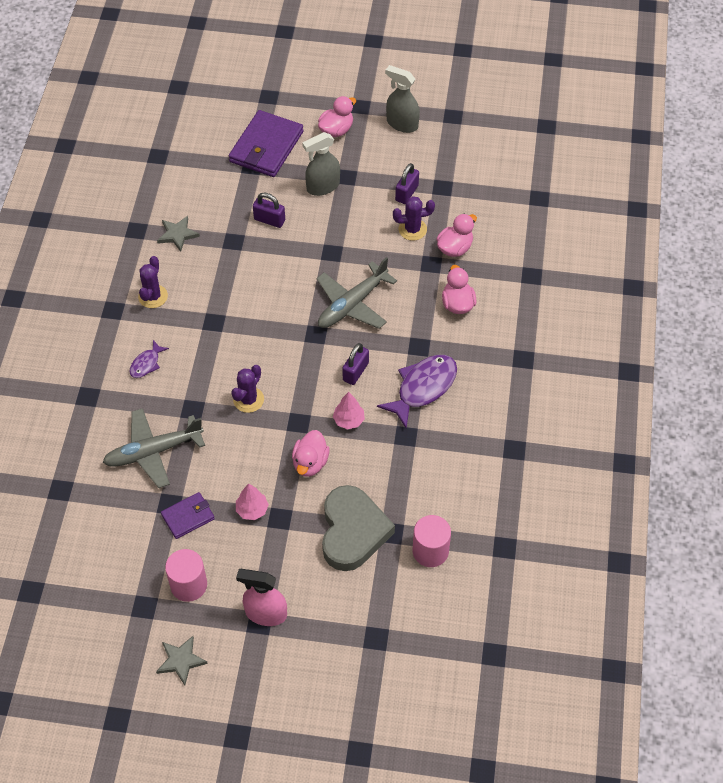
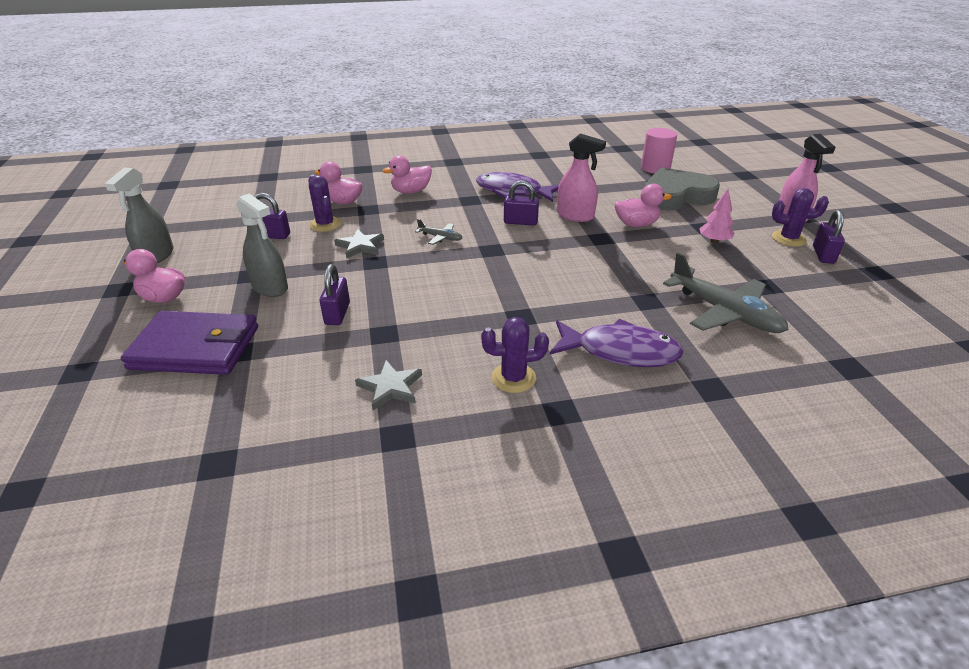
camera: 110 degrees left, 20 degrees down
purple fish [129,340,169,378] -> purple fish [550,319,684,367], size x1.93
grey star [156,636,208,685] -> grey star moved to [334,229,384,258]
purple wallet [161,492,215,539] -> none
pink cylinder [165,549,207,602] -> purple padlock [813,210,845,264]
purple cactus [231,365,264,413] -> purple cactus moved to [772,188,829,247]
grey plane [317,257,397,329] -> grey plane [415,219,462,245], size x0.47
pink tree [333,392,365,430] -> pink spray bottle [557,133,606,222]

